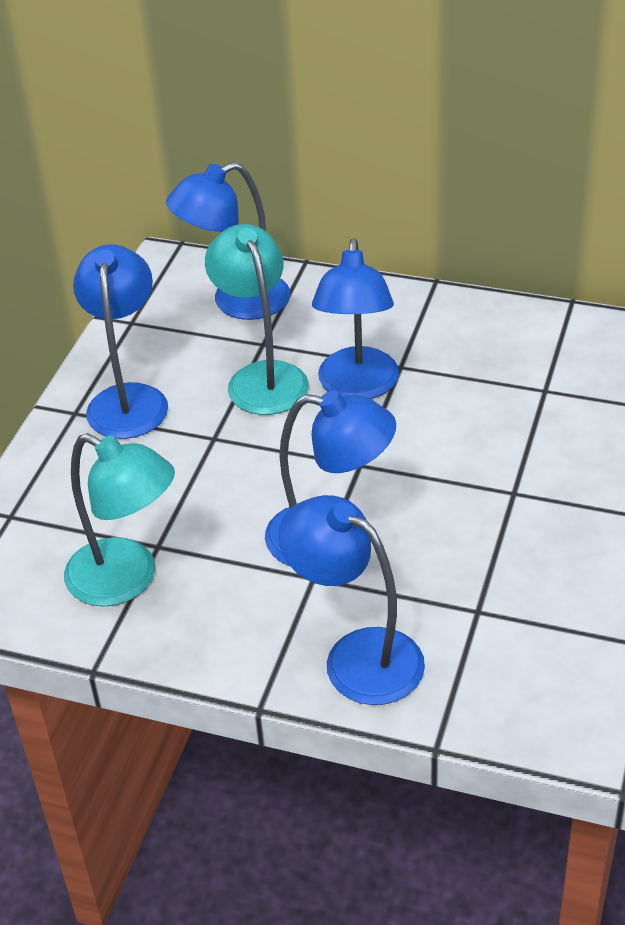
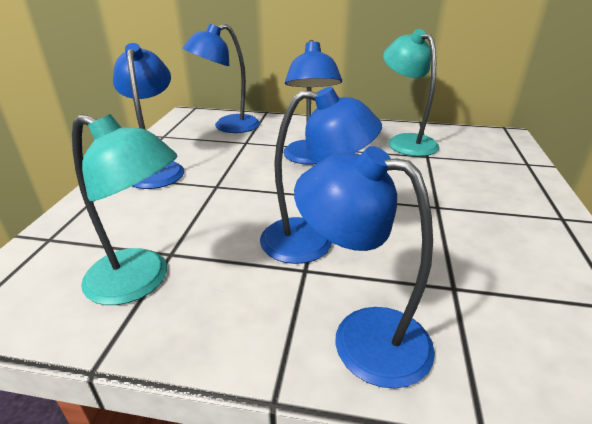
camera: 10 degrees left, 10 degrees down
turquoise lamp [205,224,309,415] -> turquoise lamp moved to [383,29,439,156]

